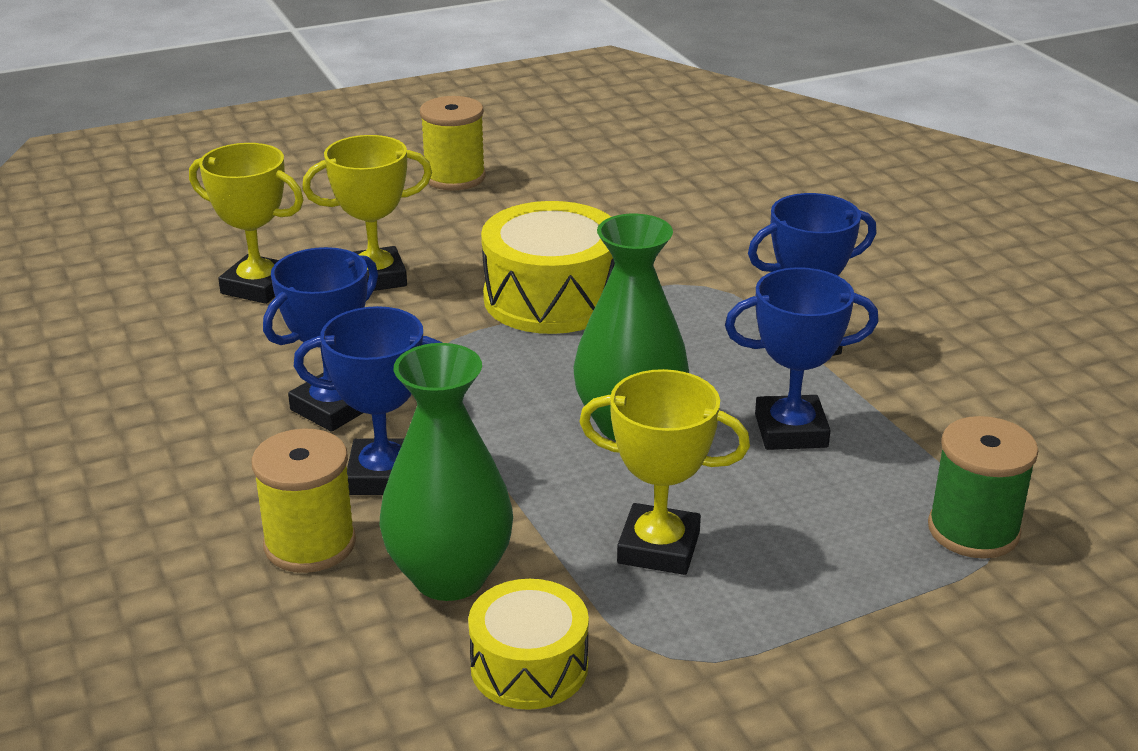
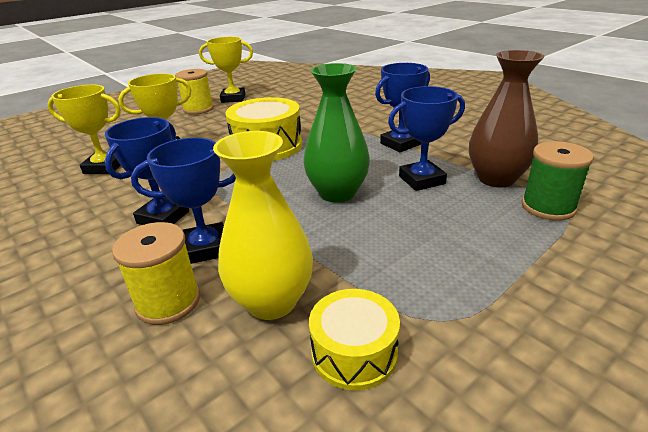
camera: 15 degrees left, 0 degrees up
green vase [380,343,513,601] -> yellow vase [213,131,313,320]
yellow trophy [579,369,750,575] -> yellow trophy moved to [199,37,253,103]
none -> brown vase [469,50,544,188]

